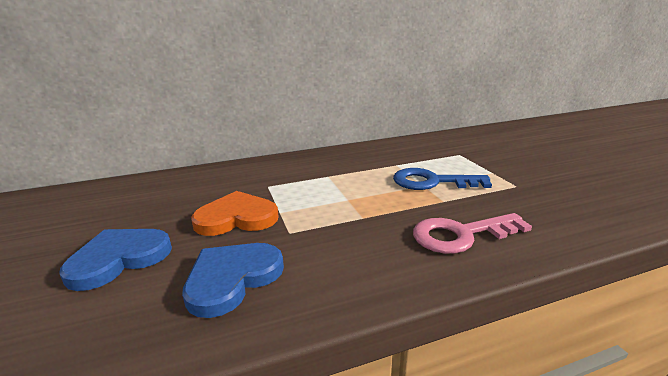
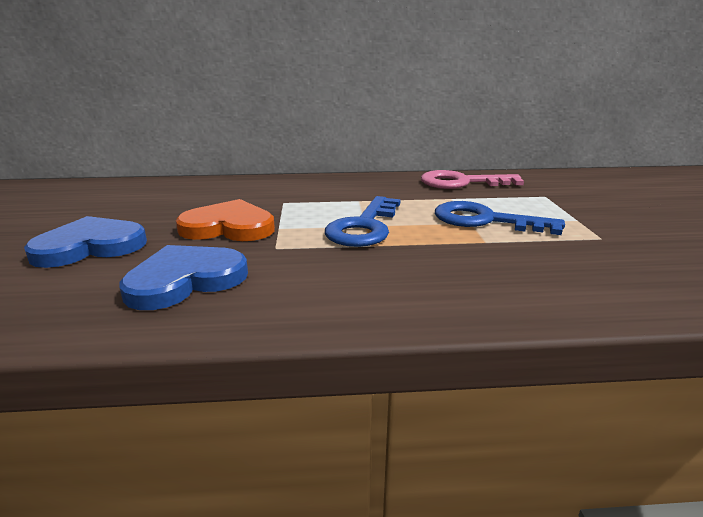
camera: 15 degrees right, 0 degrees up
pink key [413,213,532,254] -> pink key moved to [421,170,524,189]
none -> blue key [325,196,401,247]

